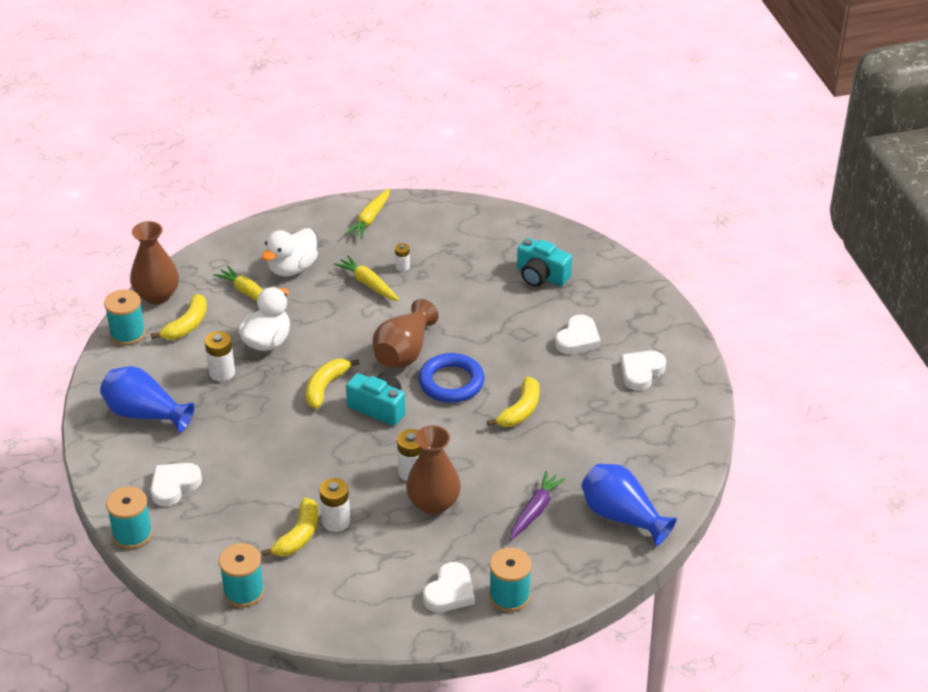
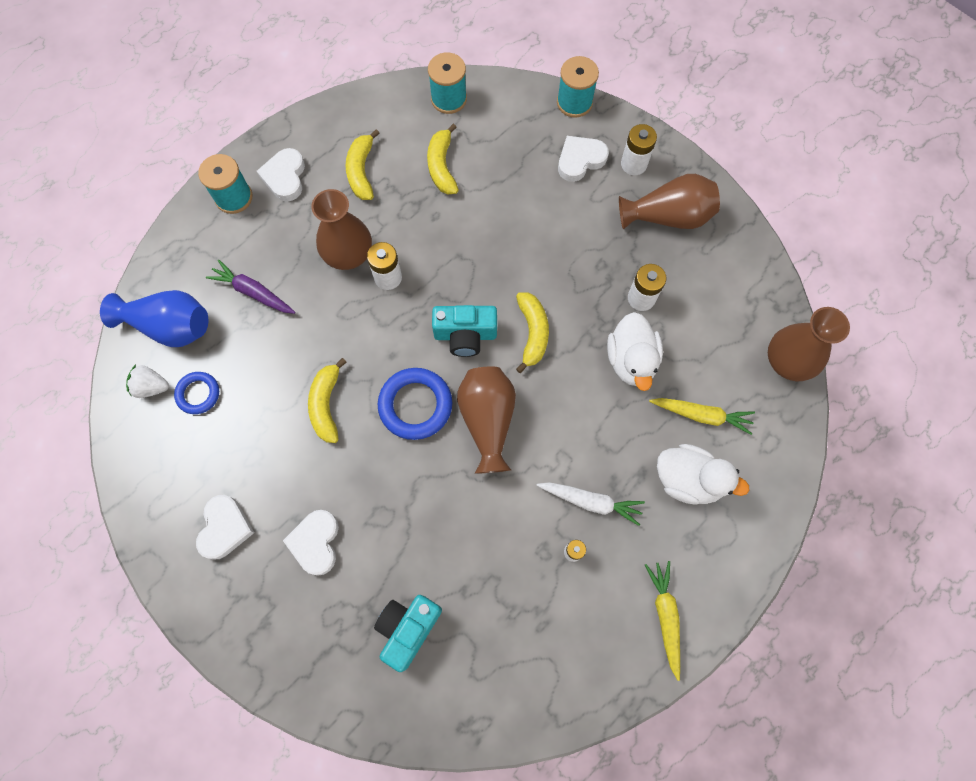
camera: 150 degrees right, 30 degrees up
blue vase [100,366,195,432] -> brown vase [619,174,720,230]
turquoise spool [104,289,146,345] -> none
yellow banana [151,294,207,340] -> yellow banana moved to [345,129,380,200]
white heart [151,463,202,507] -> white heart turned 135 degrees counterclockwise [558,136,609,182]
white duck [262,228,318,276] -> white duck turned 105 degrees clockwise [657,444,749,505]
white battery [320,478,350,532] -> white battery moved to [621,124,657,175]
yellow carrot [334,255,400,301] -> white carrot [537,482,645,526]
purple carrot [510,471,566,540] -> purple carrot turned 120 degrees clockwise [206,260,296,314]
turquoise camera [517,238,572,287] -> turquoise camera turned 60 degrees counterclockwise [374,595,442,672]
none -> white strawberry [126,364,169,398]
none -> blue ring [174,372,219,414]

